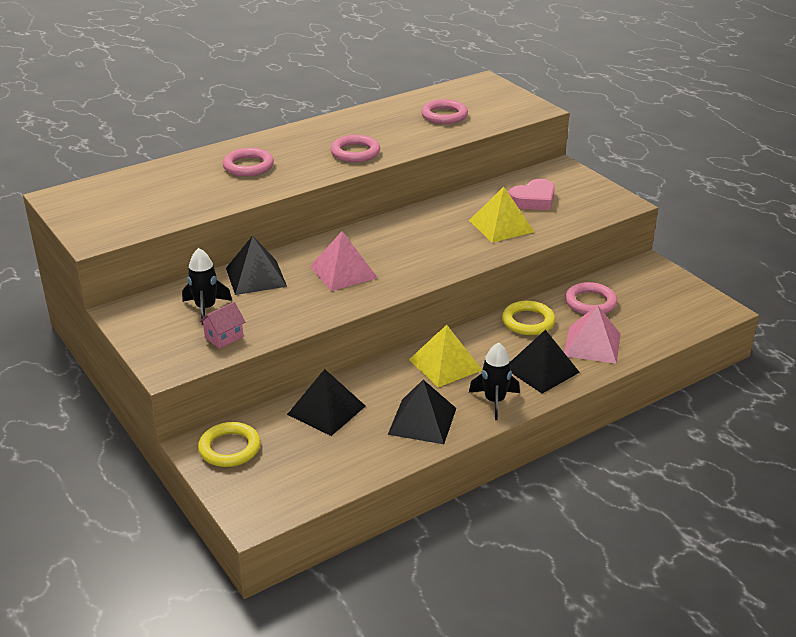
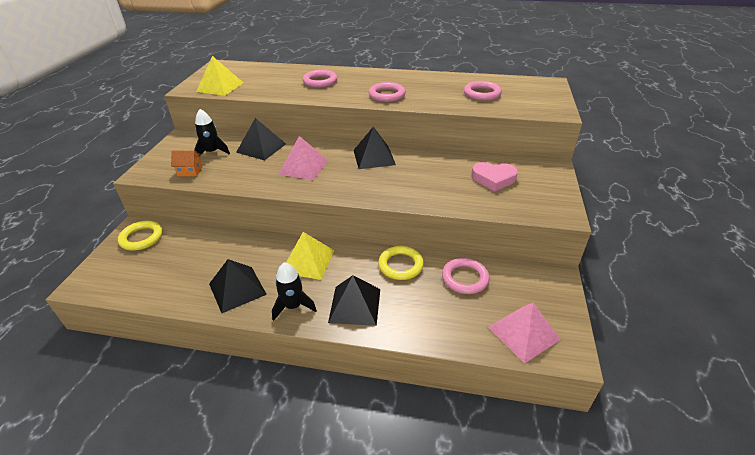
camera: 45 degrees right, 5 degrees up
pink house [199,302,245,349] -> orange house [171,150,202,176]
black pyramid [287,369,366,436] -> black pyramid moved to [353,127,396,169]
yellow pyramid [469,187,534,243] -> yellow pyramid moved to [196,56,243,96]
pink pyramid [564,305,621,364] -> pink pyramid moved to [488,303,561,364]

